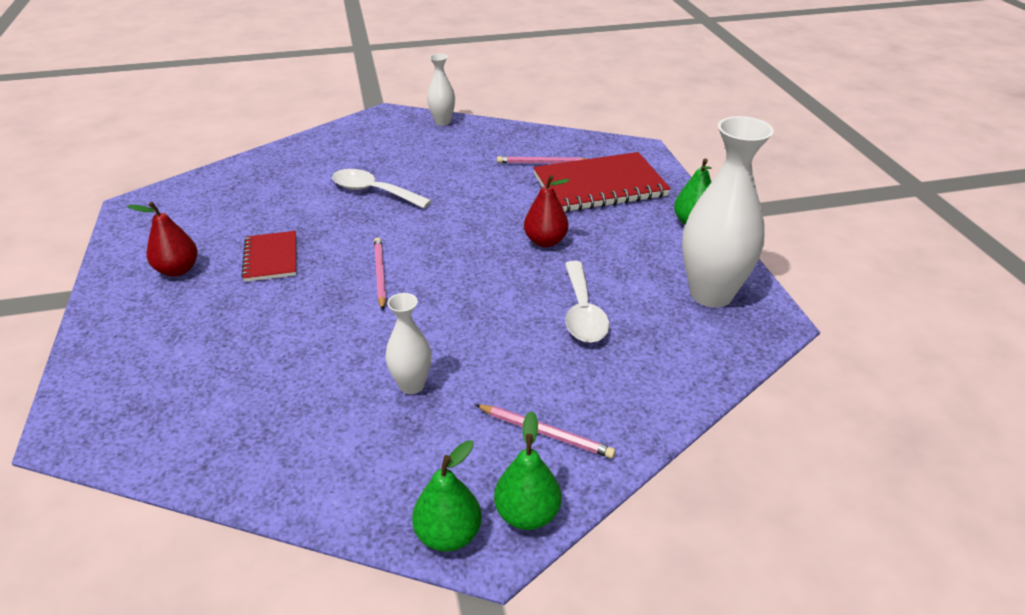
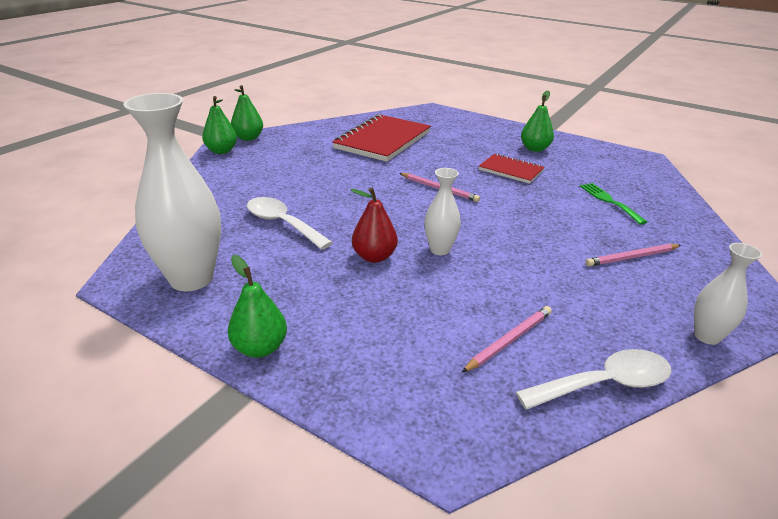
camera: 135 degrees right, 5 degrees down
red pear [127,202,198,277] -> green pear [521,91,554,152]
white spoon [332,169,432,209] -> white spoon moved to [516,349,672,410]
white vase [385,293,432,394] -> white vase moved to [424,168,461,255]
pink pencil [475,404,615,458] -> pink pencil moved to [585,244,681,266]
red notebook [533,152,671,212] -> red notebook moved to [332,114,431,162]
none -> green fork [580,183,647,225]

